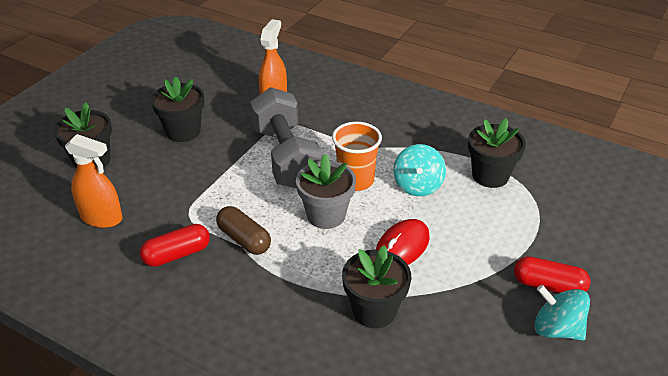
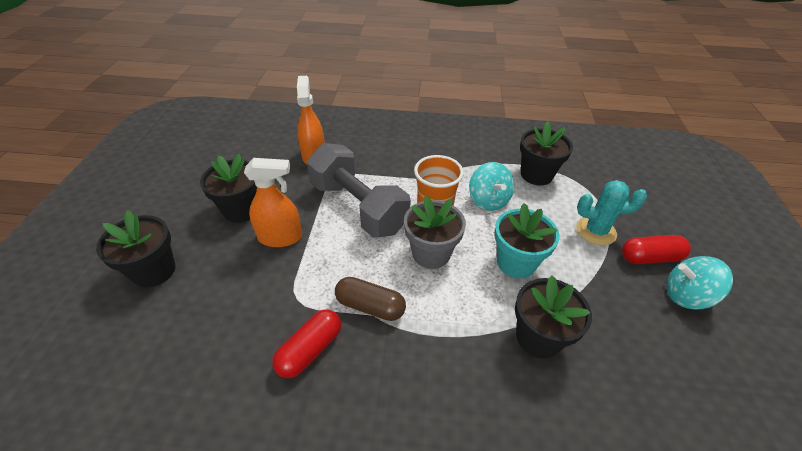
camera: 25 degrees left, 5 degrees up
orange spray bottle [65,134,123,228] -> orange spray bottle moved to [244,158,302,247]
red mouse [376,219,430,265] -> turquoise flower pot [494,203,560,278]
none -> turquoise cactus [576,180,647,246]

